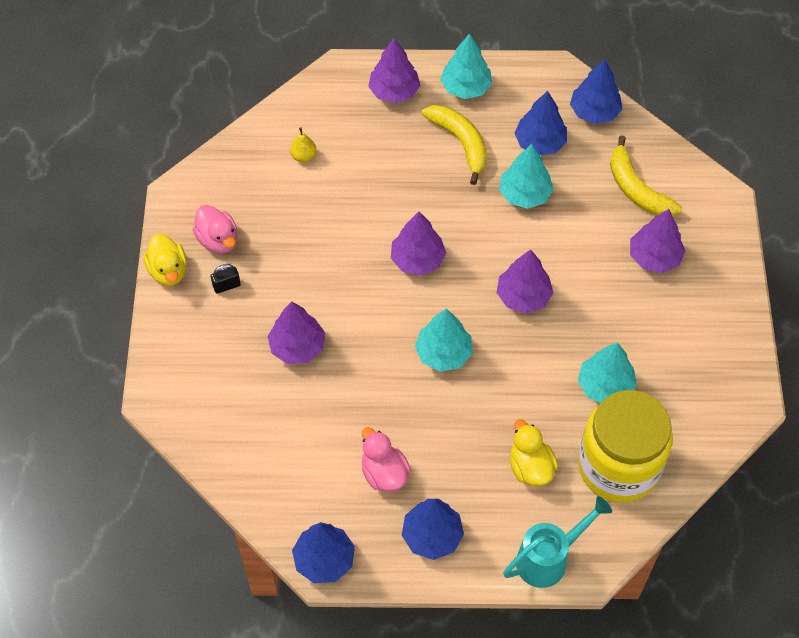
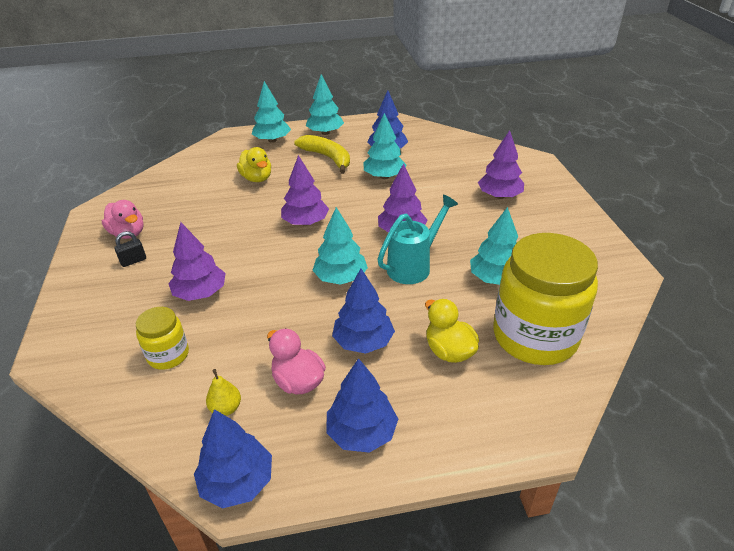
camera: 10 degrees left, 20 degrees down
yellow duck [143,233,187,286] -> yellow duck moved to [237,147,271,182]
yellow pear [290,128,316,163] -> yellow pear moved to [206,369,241,416]
purple tree [368,38,420,103] -> turquoise tree [252,81,291,143]
turquoise watering can [503,496,612,588] -> turquoise watering can moved to [377,195,458,284]
blue tree [570,59,623,124] -> blue tree moved to [332,269,395,354]
yellow banana [610,135,682,216] -> none
none -> yellow jar [136,307,189,370]

